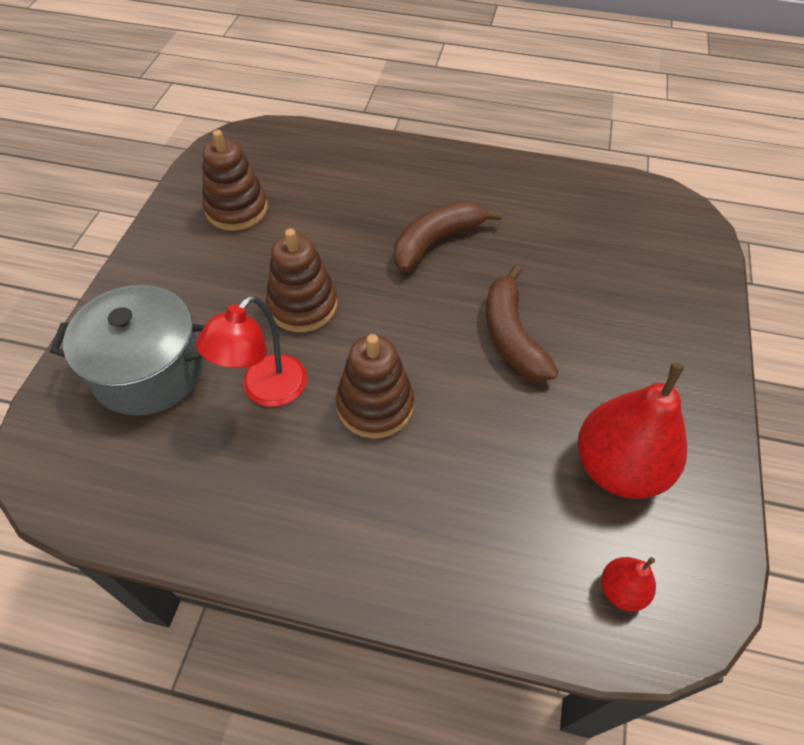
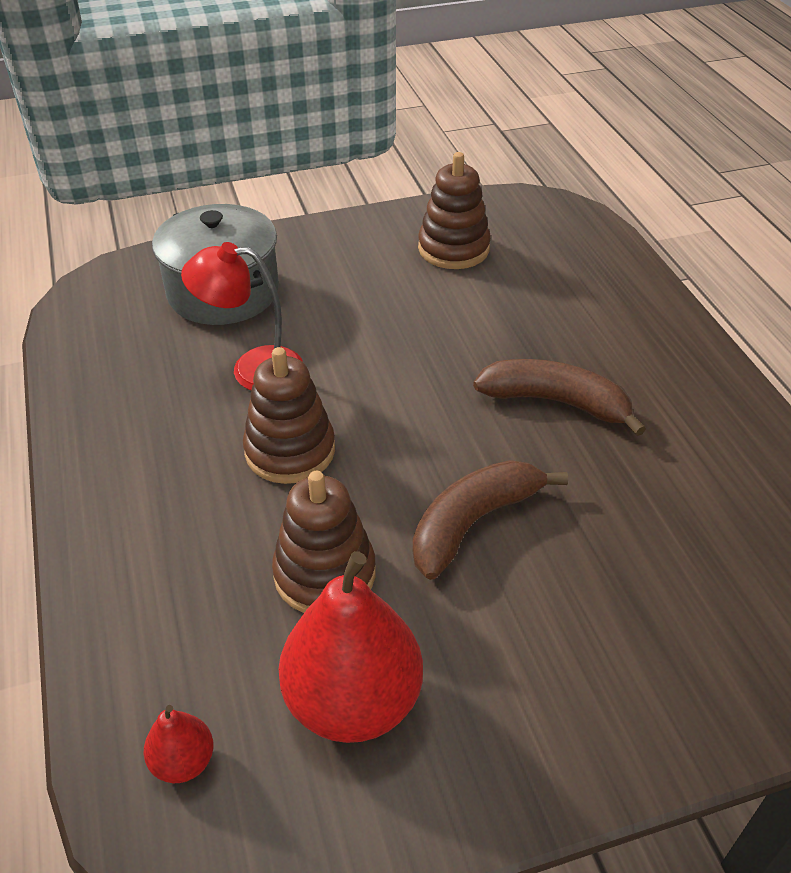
camera: 60 degrees right, 10 degrees down
brown stacking toy [266,228,338,332] -> brown stacking toy moved to [272,471,376,613]

